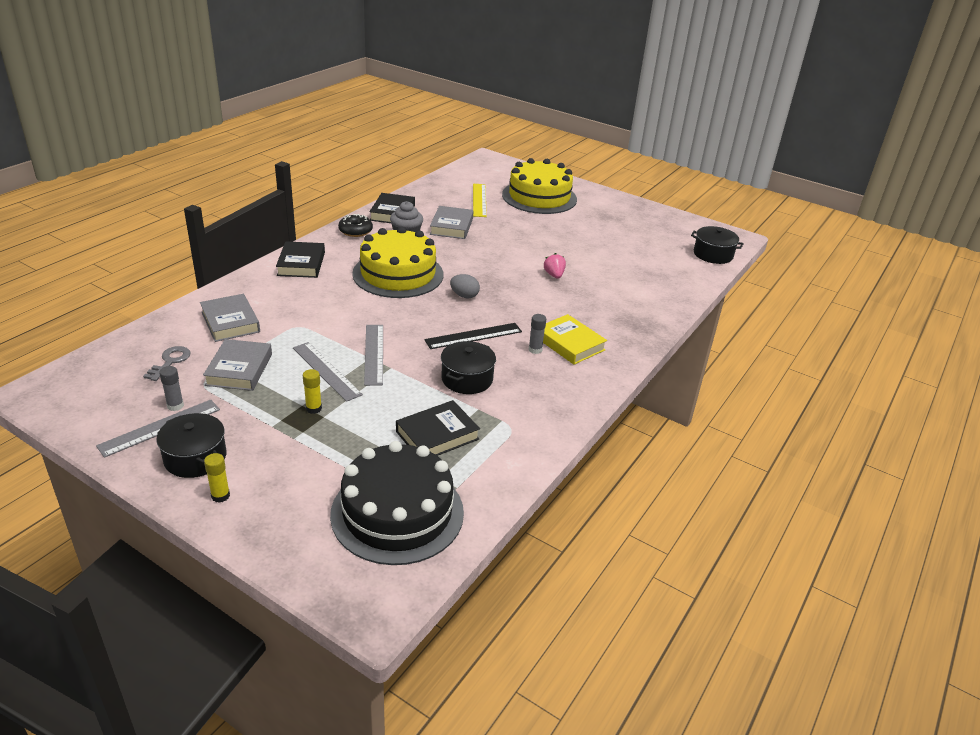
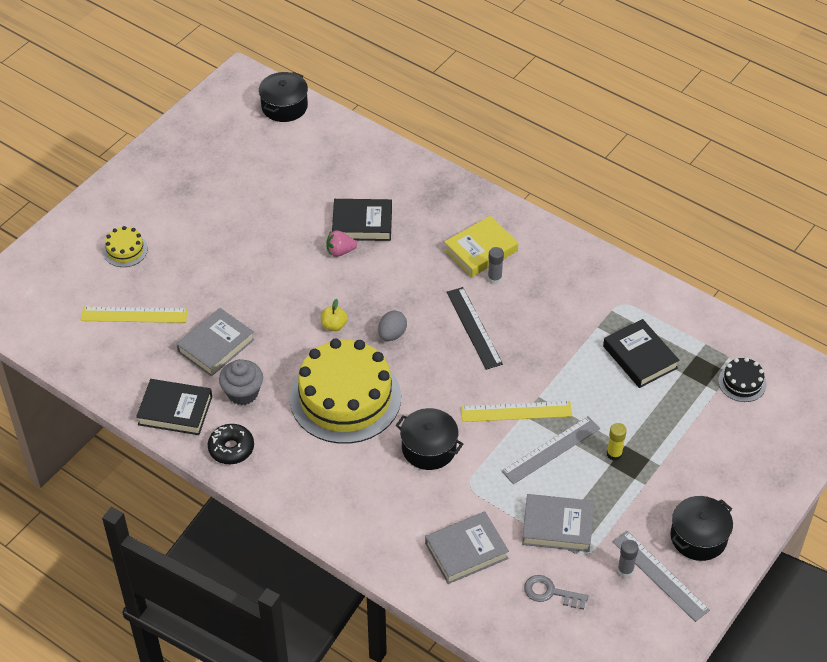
camera: 85 degrees left, 15 degrees up
yellow glue stick [204,453,230,503] -> none
black book [276,241,325,278] -> black book moved to [332,199,392,241]
black cake [330,441,464,565] -> black cake [718,357,766,402], size x0.43
grey ruler [364,325,383,386] -> yellow ruler [461,401,572,422]
grey book [430,206,474,239] -> grey book turned 60 degrees counterclockwise [176,308,255,376]
black pot [441,341,496,394] -> black pot moved to [395,408,463,470]
yellow cake [502,158,577,214] -> yellow cake [103,226,148,267], size x0.43
none -> yellow apple [321,299,347,331]

